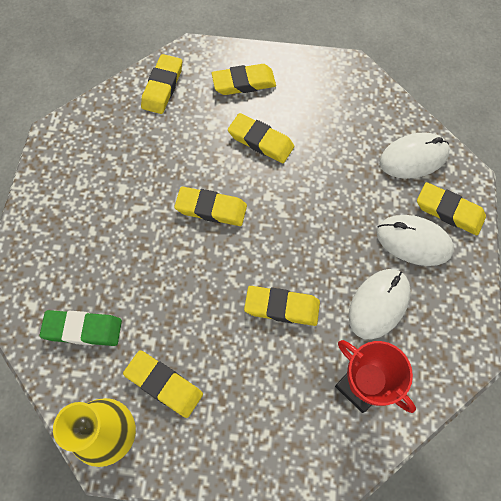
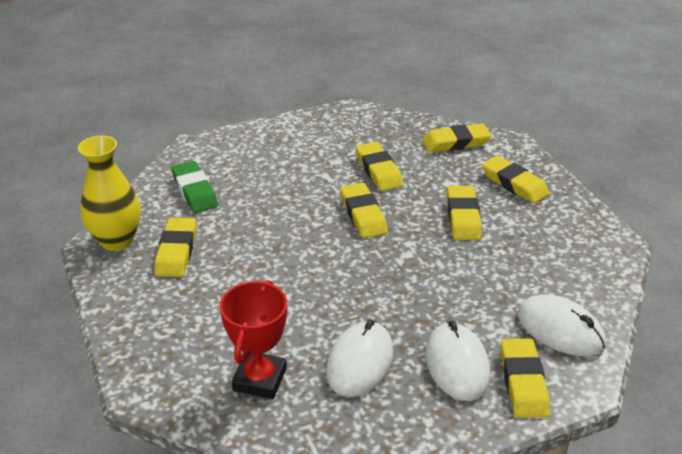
camera: 60 degrees right, 30 degrees down
yellow eraser [244,286,320,326] -> yellow eraser moved to [356,142,404,191]
white mouse [349,269,411,340] -> white mouse turned 75 degrees counterclockwise [326,319,393,397]

